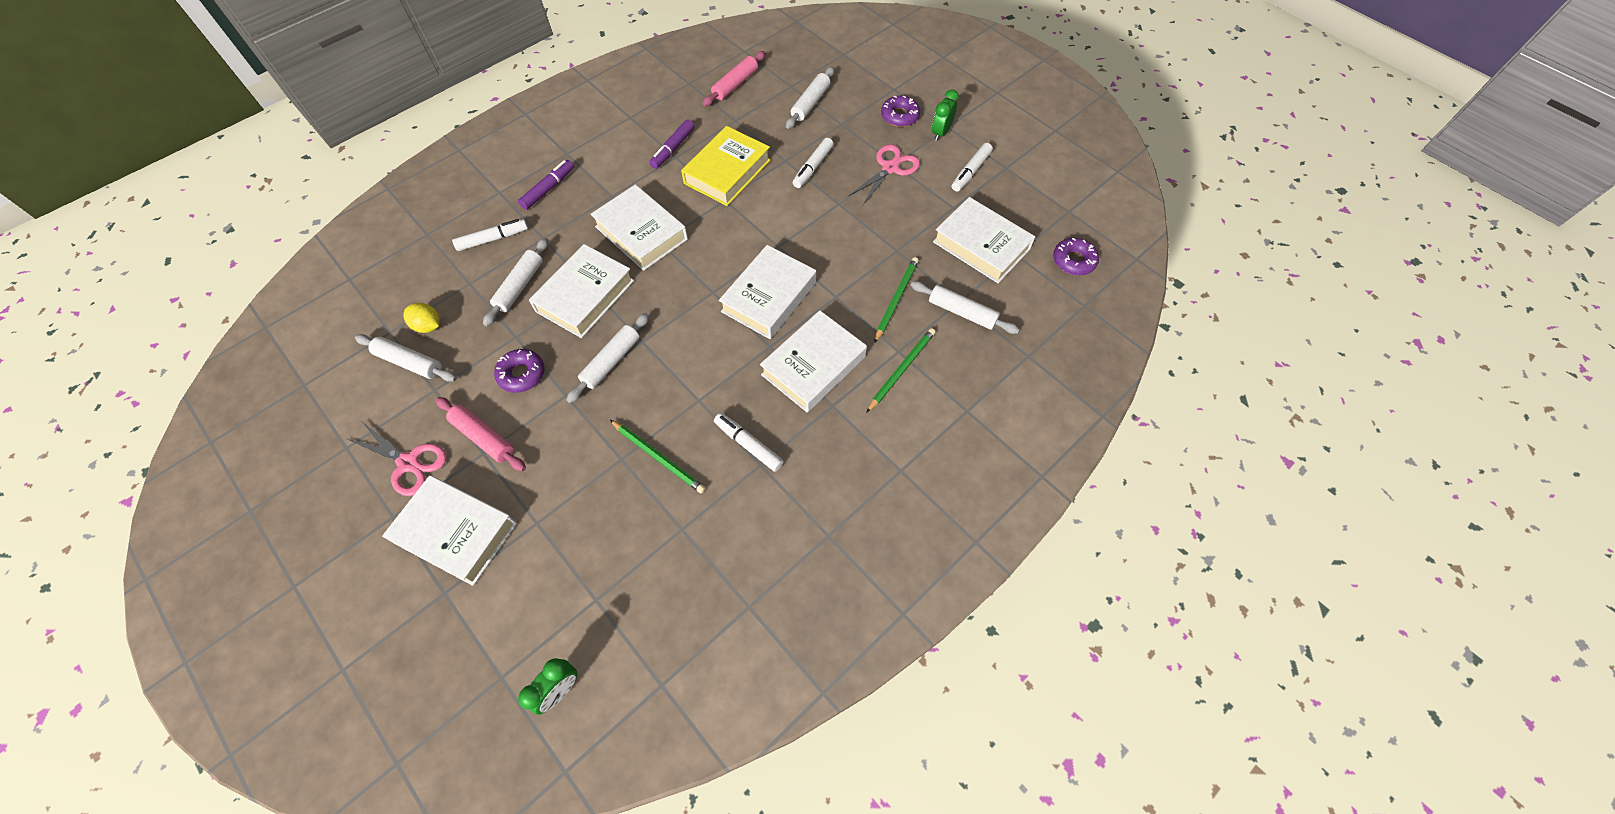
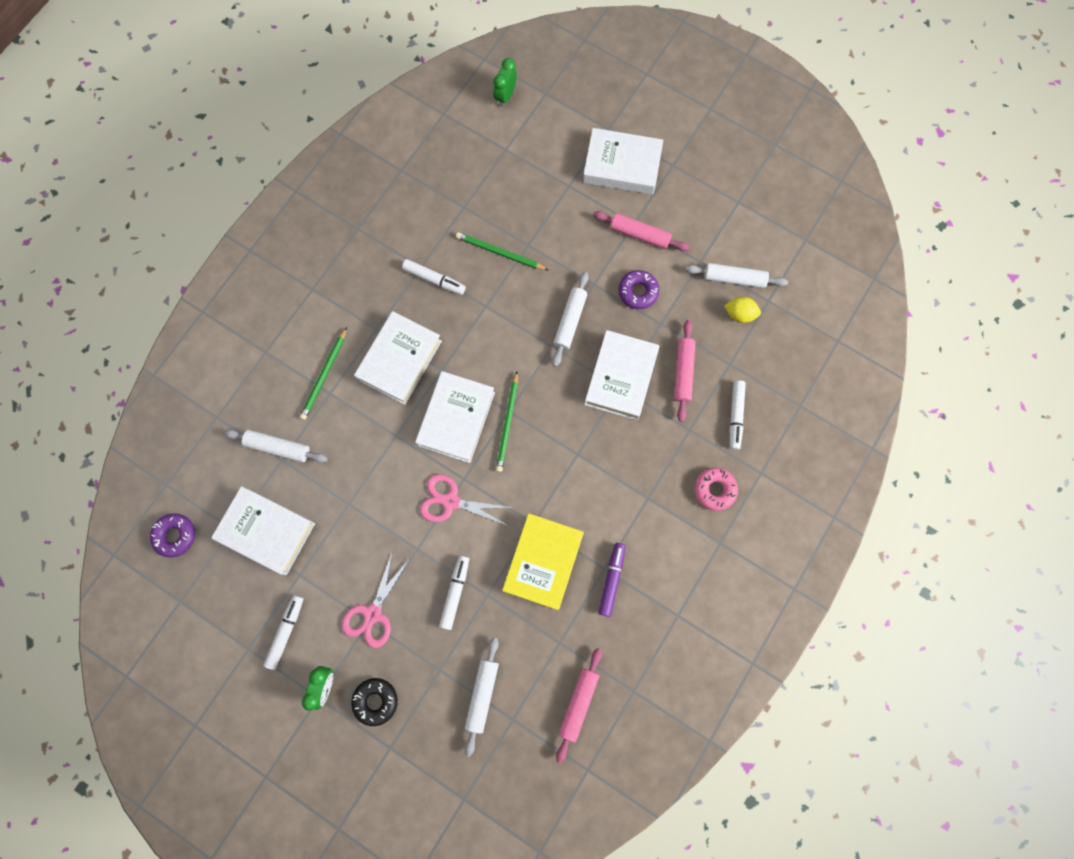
camera: 165 degrees right, 15 degrees up
pink scissors [345,422,447,496] -> pink scissors moved to [420,474,513,525]
white marker [452,219,528,251] -> white marker turned 45 degrees counterclockwise [730,380,746,450]
white rolling pin [483,238,549,326] -> pink rolling pin [674,320,696,422]
purple marker [518,160,574,210] -> pink donut [694,468,738,511]
white book [590,184,688,271] -> none
green pencil [874,257,919,343] -> green pencil moved to [496,372,518,472]
purple donut [881,95,920,127] -> black donut [351,678,398,726]

